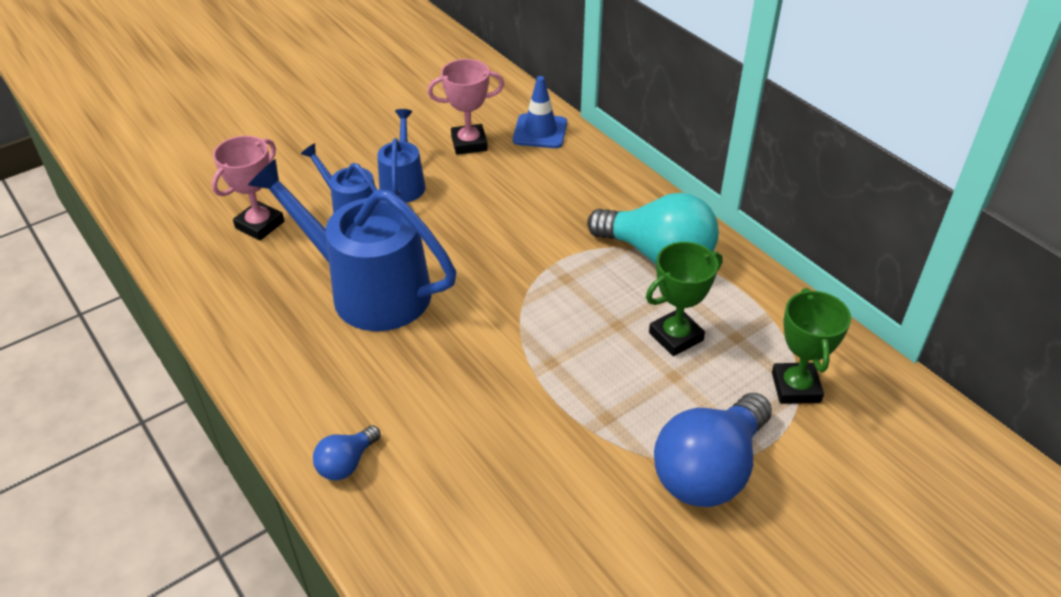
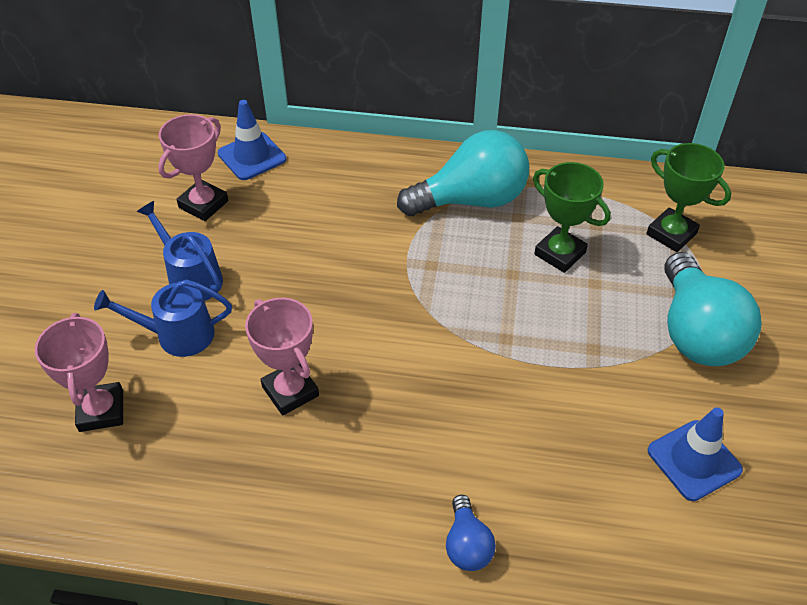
camera: 45 degrees left, 5 degrees up
blue watering can [248,159,456,331] -> pink trophy [245,298,319,416]
green trophy [646,242,723,356] -> green trophy turned 60 degrees counterclockwise [533,162,611,273]
blue light bulb [654,393,772,507] -> turquoise light bulb [664,252,762,366]
none -> blue traffic cone [647,407,743,501]

